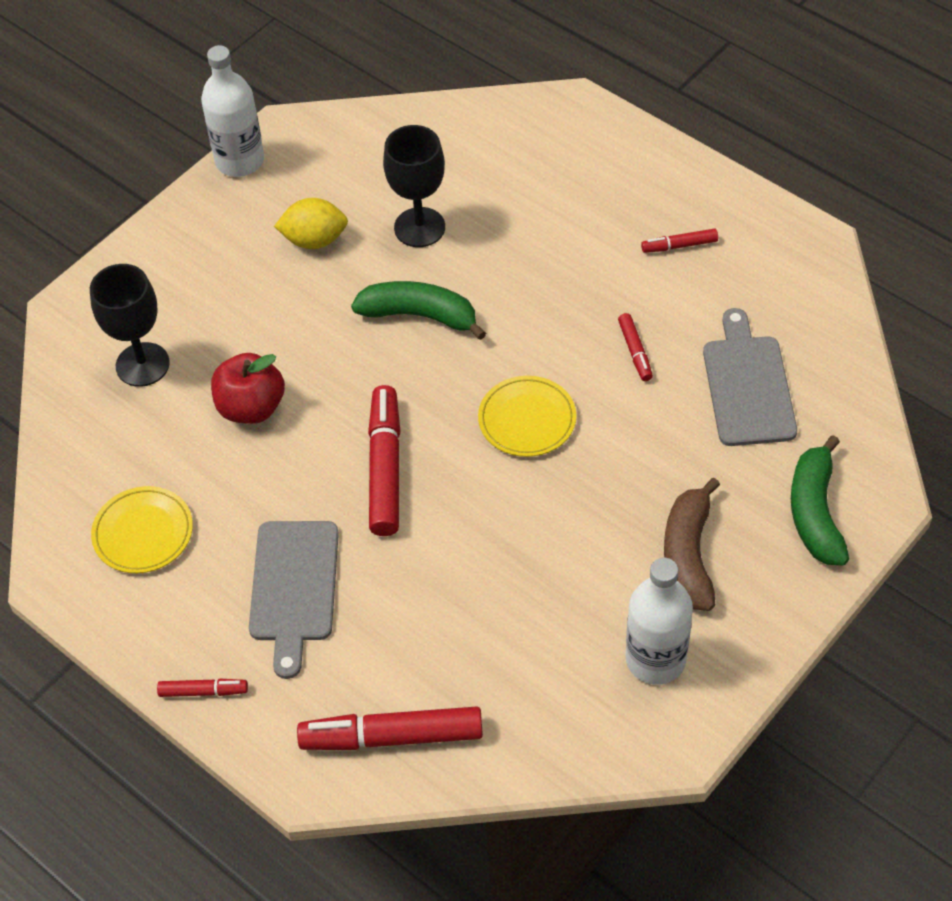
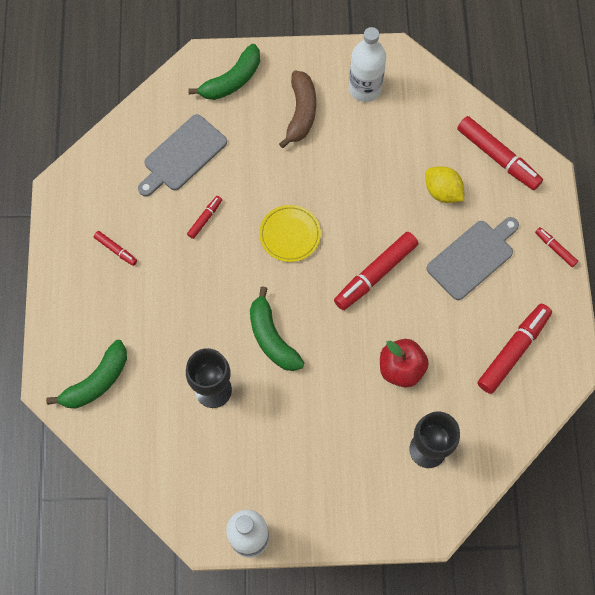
camera: 135 degrees left, 15 degrees up
yellow plate [91,486,193,573] -> red marker [478,304,552,394]
yellow lemon [274,198,348,249] -> yellow lemon moved to [426,166,464,203]
brown banana [664,478,720,611] -> brown banana turned 45 degrees counterclockwise [279,71,316,148]
none -> green banana [46,340,127,408]

